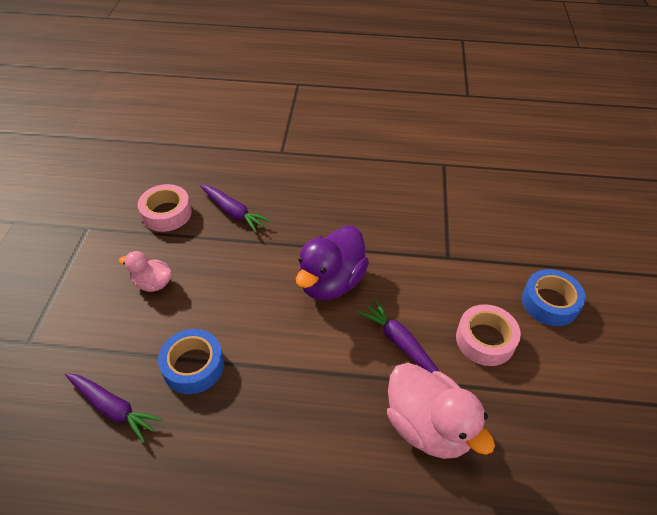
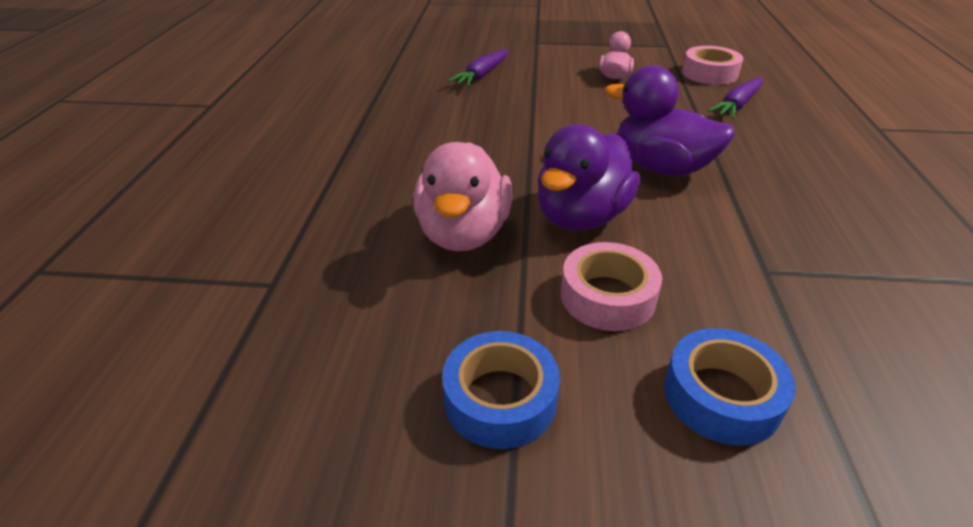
camera: 90 degrees right, 10 degrees down
blue tape [158,329,224,394] -> blue tape moved to [442,331,560,449]
purple carrot [358,299,439,373] -> purple duck [537,124,640,231]
pink duck [387,363,495,459] -> pink duck turned 45 degrees counterclockwise [413,142,512,251]

